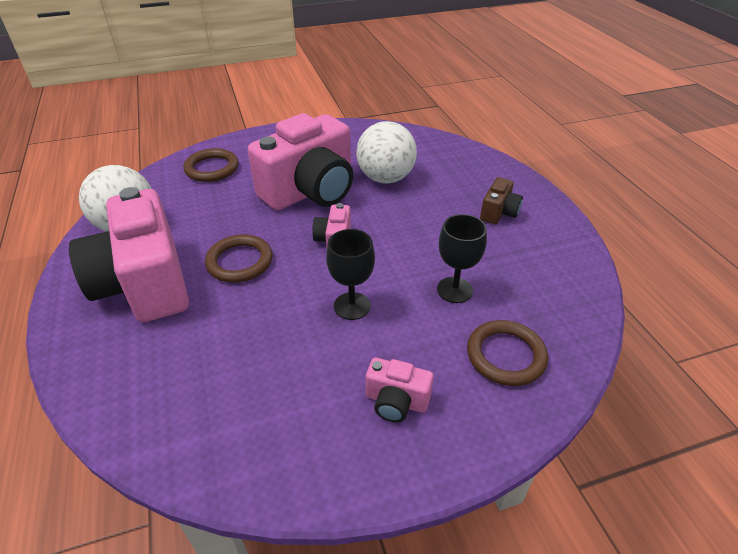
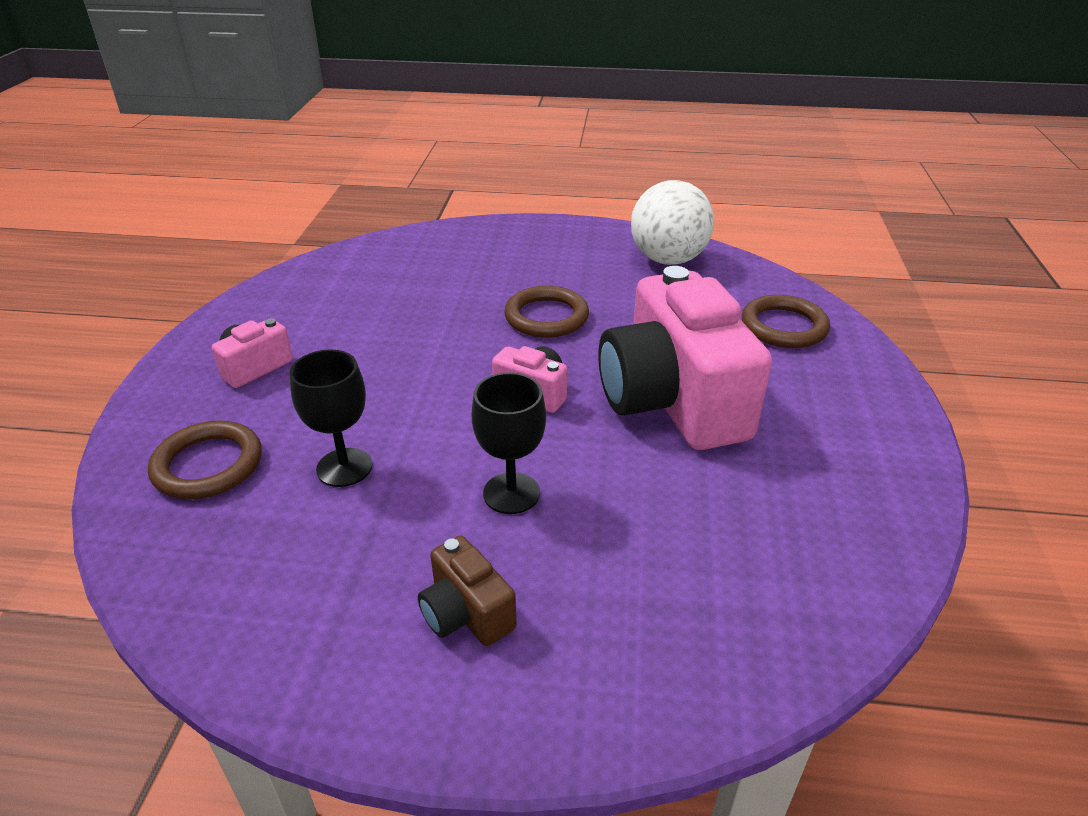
camera: 115 degrees right, 5 degrees down
pink camera [69,187,189,322] -> none
black goblet [326,229,375,320] -> black goblet moved to [472,372,546,514]
white ball [356,121,417,183] -> none

